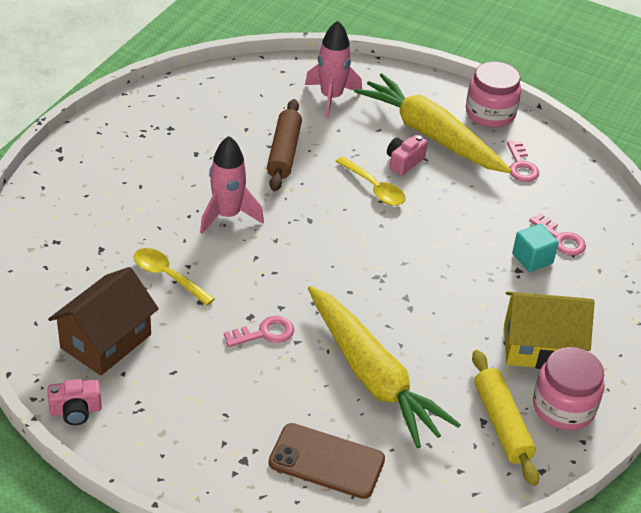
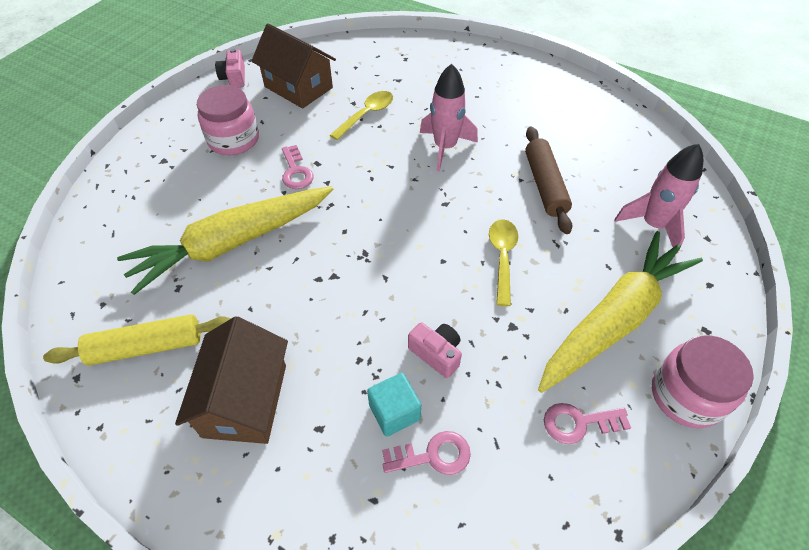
camera: 95 degrees right, 10 degrees up
brown rolling pin [267,99,302,192] -> brown rolling pin turned 75 degrees clockwise [525,126,572,234]
brown phone [269,423,385,499] -> none
yellow spoon [335,157,406,206] -> yellow spoon turned 135 degrees clockwise [489,219,518,306]
pink camera [387,135,428,176] -> pink camera moved to [408,322,462,378]
yellow house [504,292,595,369] -> brown house [175,316,288,444]
pink key [529,213,586,256] -> pink key turned 150 degrees counterclockwise [382,431,471,475]
pink jar [533,347,604,430] -> pink jar moved to [197,85,259,155]

